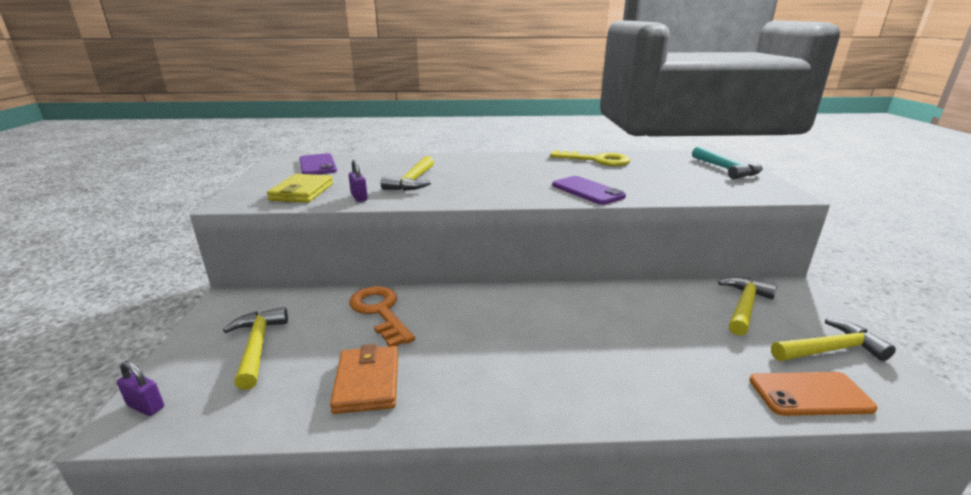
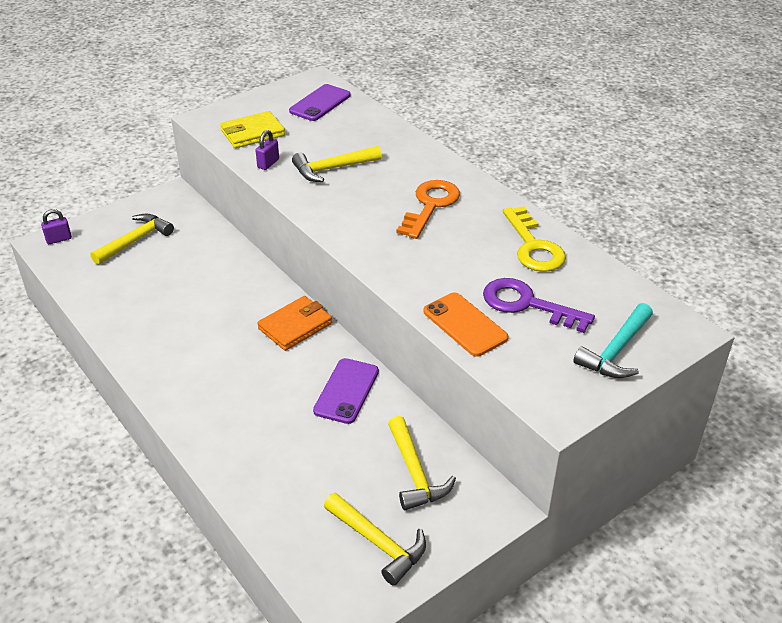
camera: 55 degrees right, 15 degrees up
purple padlock [117,361,164,416] -> purple padlock turned 75 degrees clockwise [41,209,72,244]
orange wallet [330,344,398,414] -> orange wallet moved to [257,296,332,351]
orange key [349,286,415,346] -> orange key moved to [396,180,460,239]
purple phone [552,176,626,205] -> purple phone moved to [313,358,379,424]
yellow hammer [718,277,777,336] -> yellow hammer turned 75 degrees clockwise [388,416,456,510]
orange phone [749,372,877,416] -> orange phone moved to [423,293,508,357]
none -> purple key [483,278,595,333]

